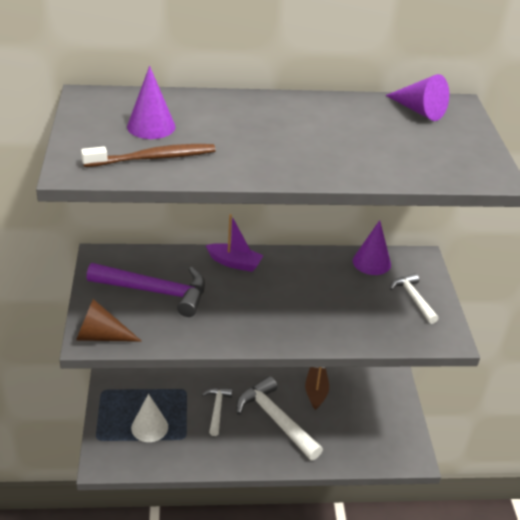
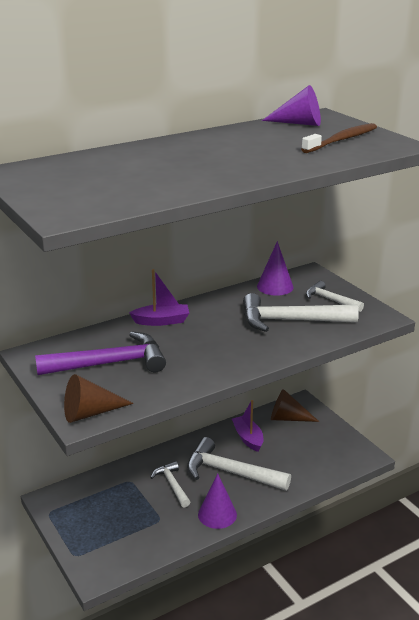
camera: 25 degrees left, 10 degrees down
brown toothbrush [81,144,216,167] -> brown toothbrush moved to [301,123,377,153]
purple cone [127,66,175,139] -> purple cone moved to [198,473,237,529]
white cone [131,394,168,442] -> none
brown boat [305,367,329,410] -> purple boat [232,400,263,452]
none -> white hammer [243,293,359,332]
none -> brown cone [271,389,319,422]

